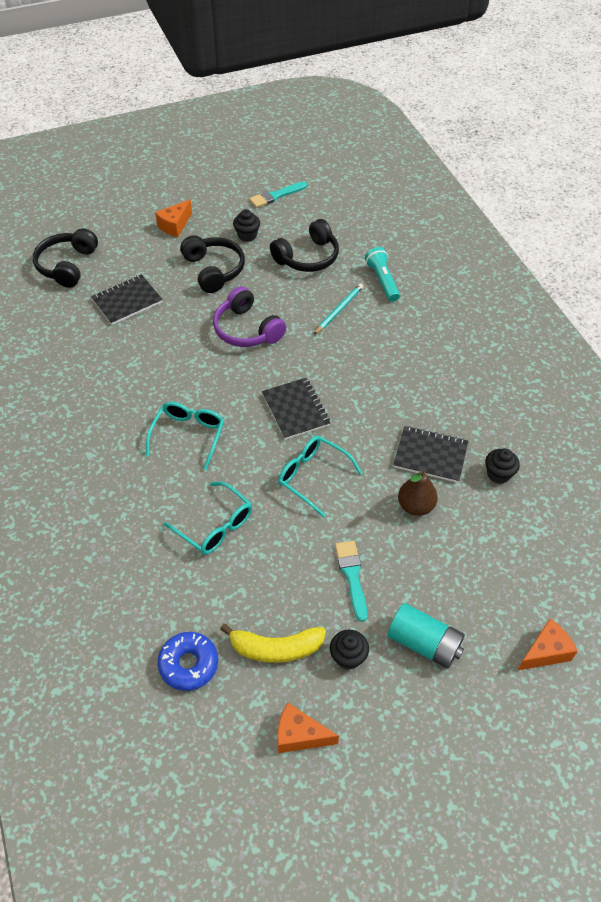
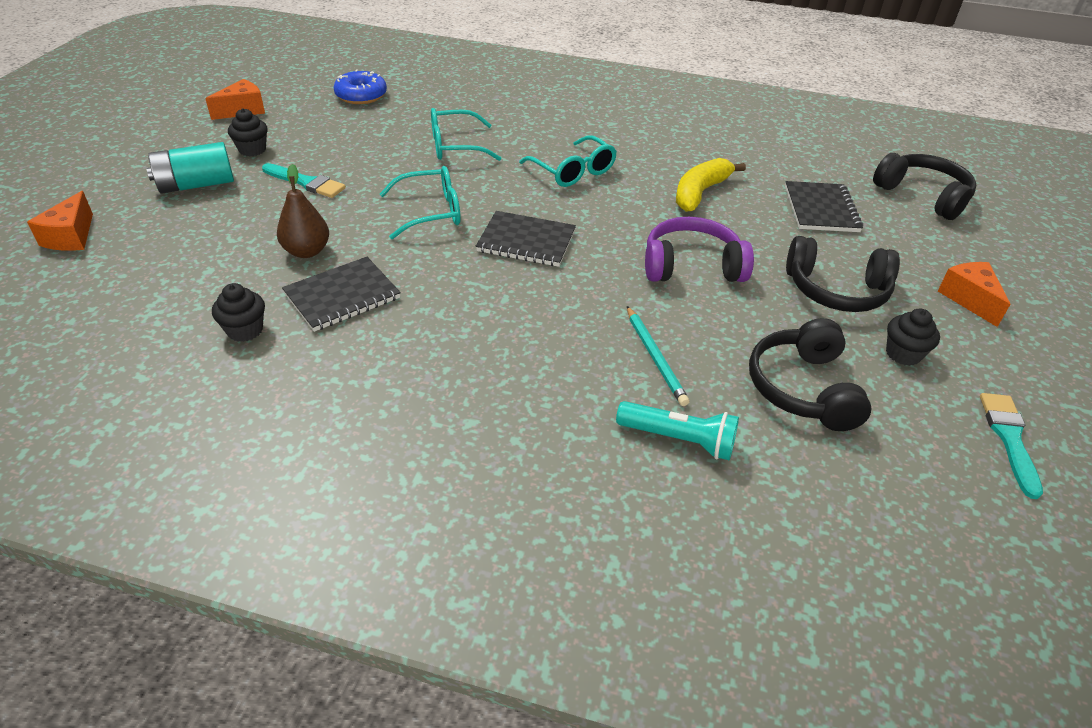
camera: 125 degrees right, 10 degrees down
yellow banana [220,624,326,663] -> yellow banana moved to [676,158,746,212]

